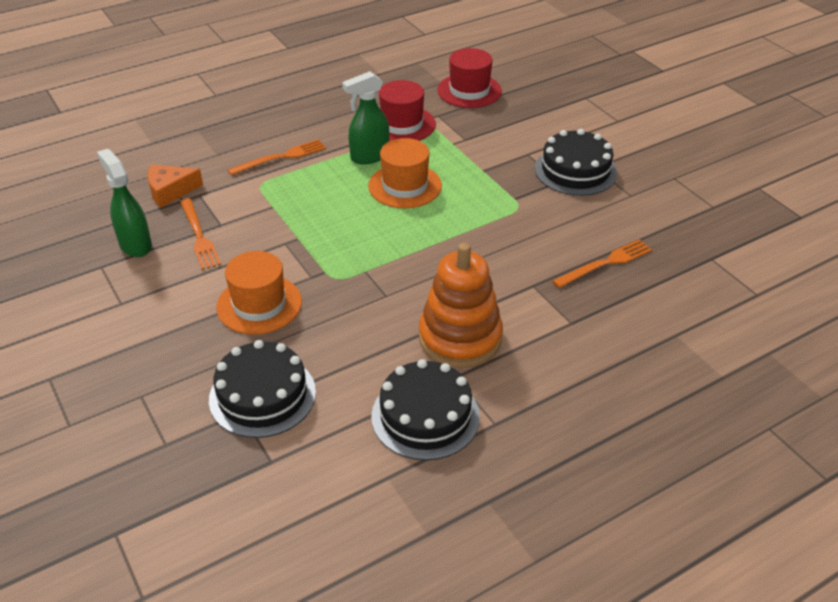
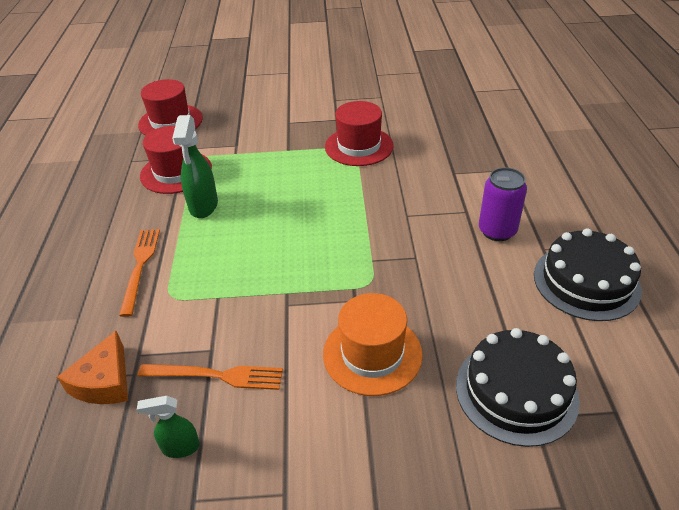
camera: 60 degrees left, 0 degrees up
green spray bottle [97,149,152,257] -> green spray bottle [137,396,200,458], size x0.59
orange hat [368,138,442,208] -> none
orange stacking toy [419,243,503,368] -> purple can [479,167,527,241]
black cake [535,129,617,196] -> none
orange fork [552,239,652,288] -> none
none -> red hat [325,101,394,166]

